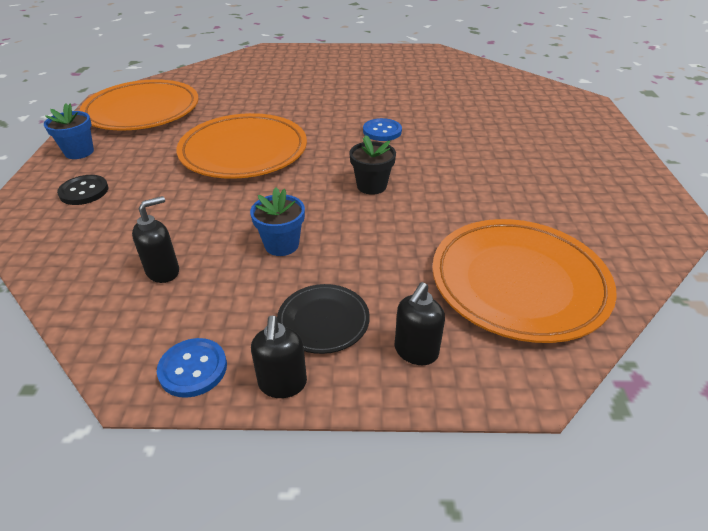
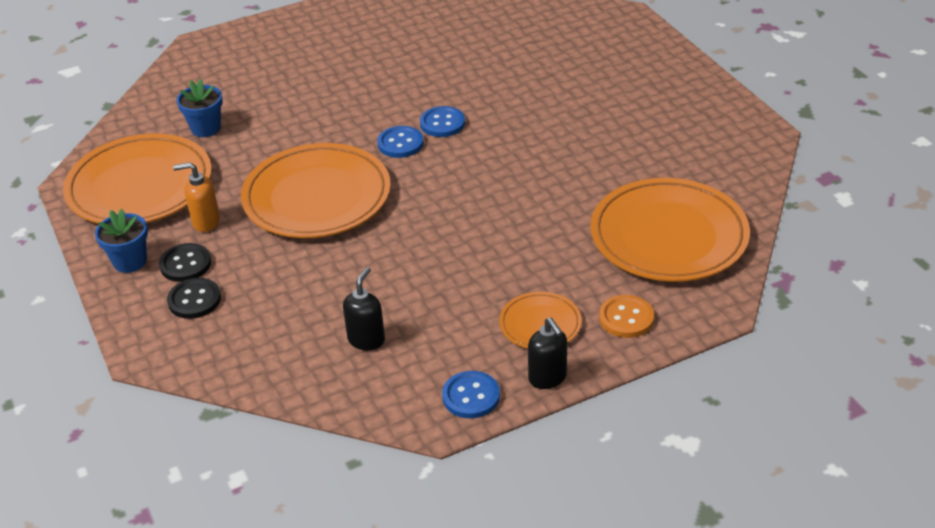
camera: 25 degrees left, 0 degrees up
blue flower pot [250,187,305,256] -> blue flower pot moved to [177,79,223,137]
black plate [277,284,370,354] -> orange plate [499,292,582,349]
black flower pot [349,135,396,195] -> none
black soap dispenser [395,282,445,365] -> orange button [599,295,654,338]
none -> black button [159,243,211,282]
none -> orange soap dispenser [173,162,220,232]
none -> blue button [377,126,424,158]

